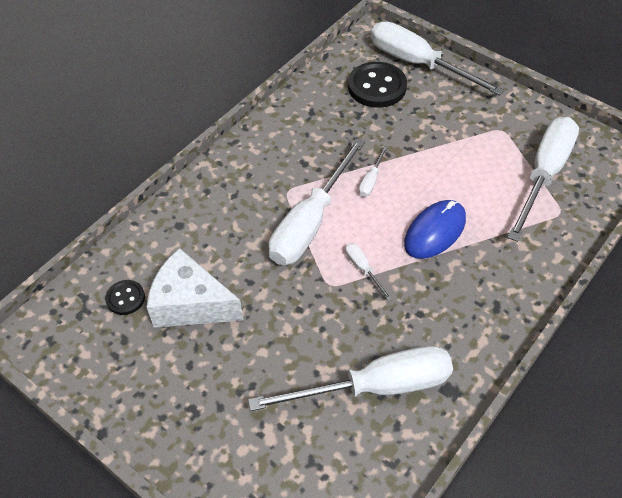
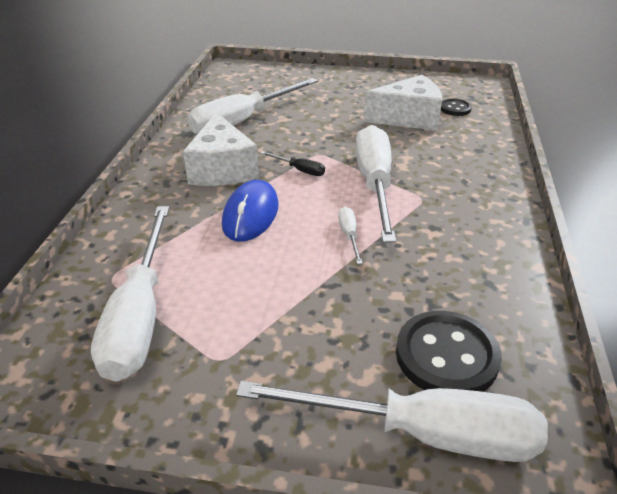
camera: 150 degrees right, 15 degrees down
white screwdriver [345,243,392,300] -> black screwdriver [260,151,325,176]
none -> white cheese [183,112,259,186]

